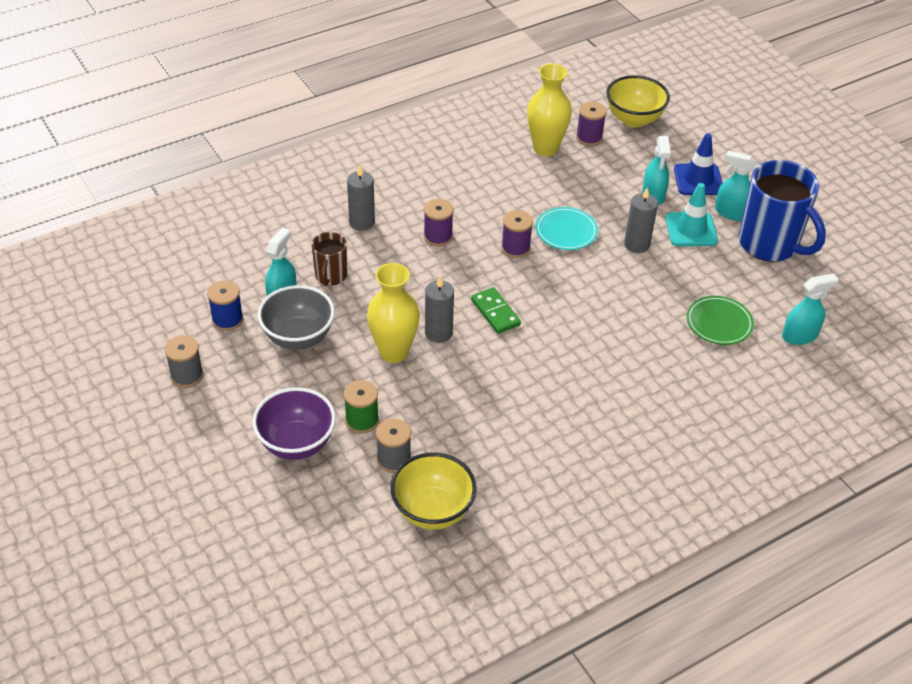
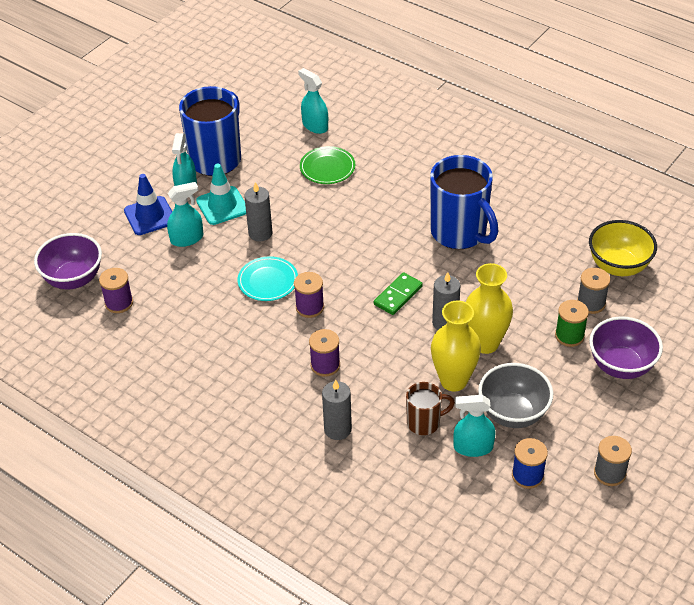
camera: 110 degrees left, 0 degrees up
yellow vase [527,63,572,156] -> yellow vase moved to [431,300,481,391]
yellow bowl [606,75,670,127] -> purple bowl [34,233,102,289]
none -> blue mug [430,155,498,249]

